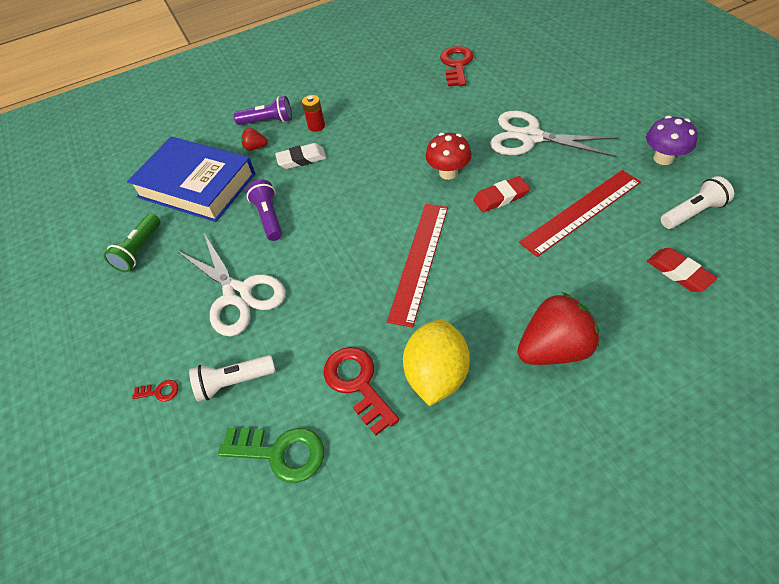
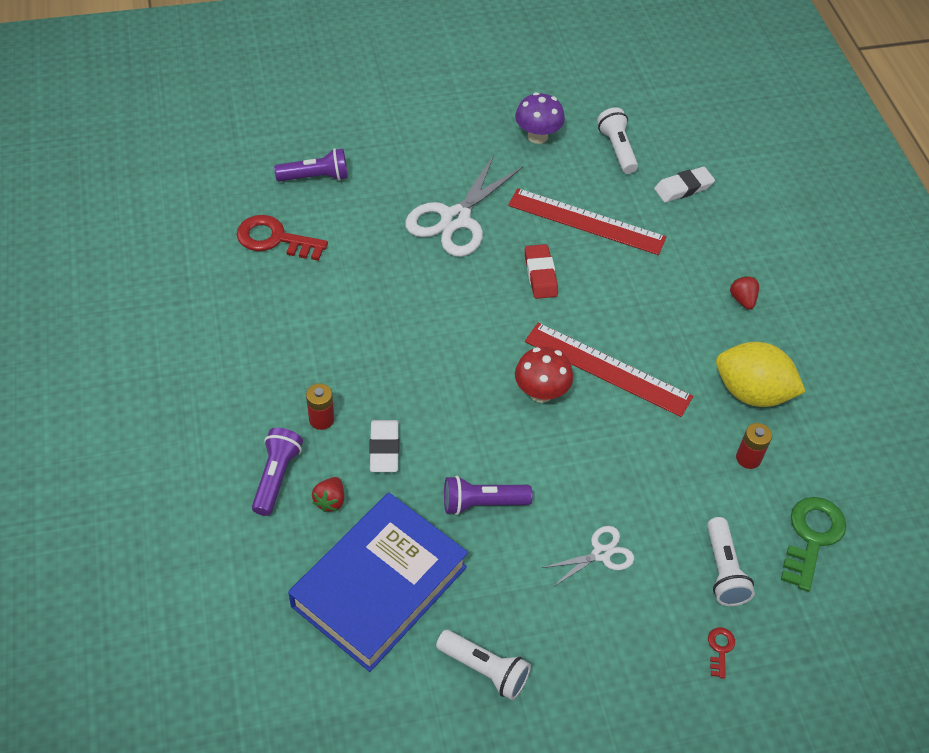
camera: 85 degrees left, 0 degrees up
green flashlight [103,214,160,272] -> white flashlight [436,630,531,700]
white scissors [176,233,286,336] -> white scissors [542,526,634,587], size x0.52
red key [323,347,399,435] -> red battery [736,423,772,469]
red mushroom [426,133,472,180] -> red mushroom moved to [515,347,573,403]
red strawberry [517,292,599,365] -> red strawberry [730,276,759,310], size x0.46
red ruler [519,170,641,257] -> red ruler turned 45 degrees counterclockwise [508,188,666,255]
red eraser [647,248,717,292] -> white eraser [654,167,715,203]
none -> purple flashlight [274,148,348,182]

